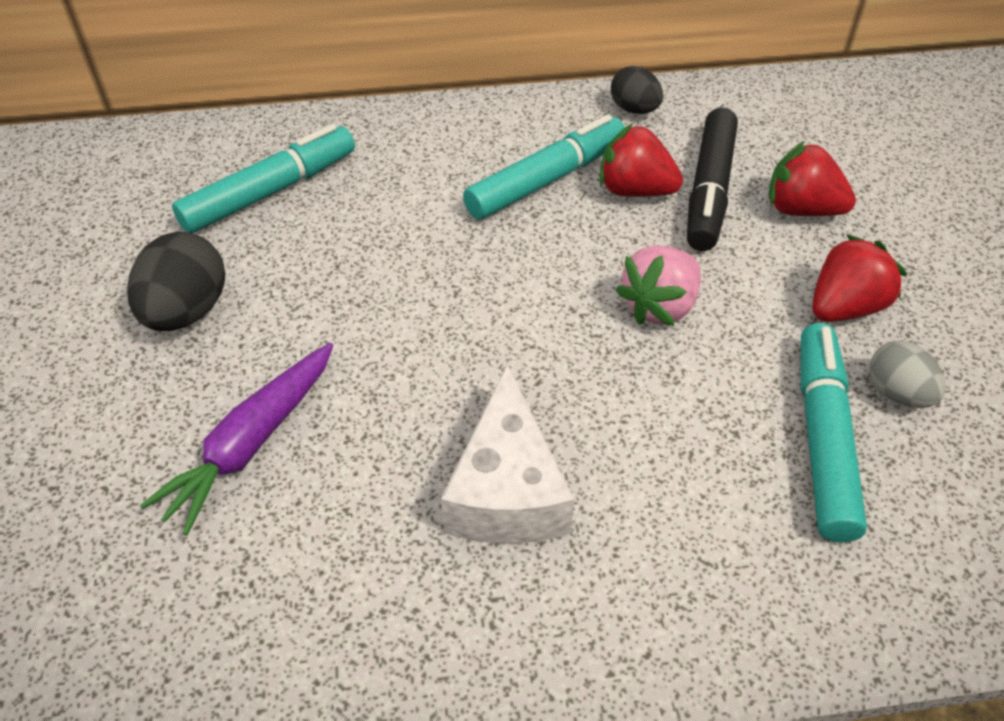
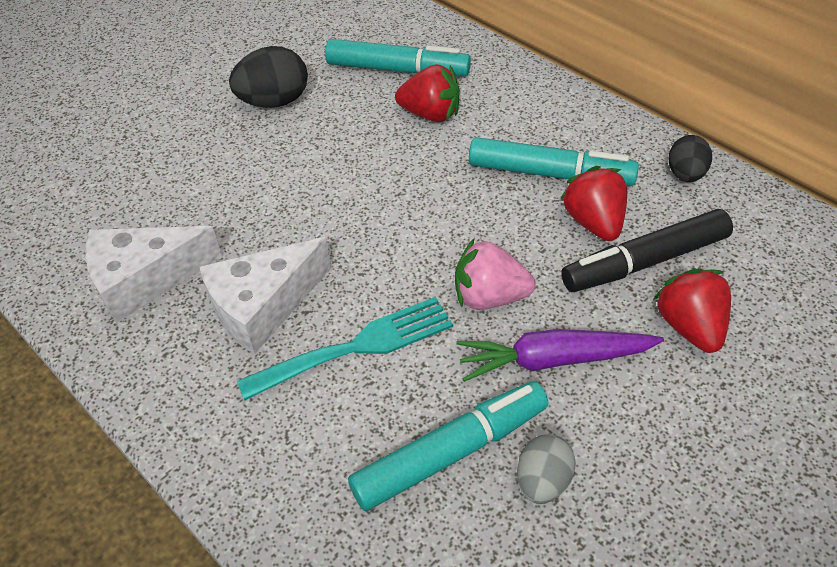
camera: 55 degrees right, 0 degrees up
purple carrot [140,343,333,536] -> purple carrot moved to [456,329,664,382]
red strawberry [812,234,907,322] -> red strawberry moved to [395,64,460,122]
none -> white cheese [85,226,222,323]
none -> turquoise fork [237,297,453,401]

